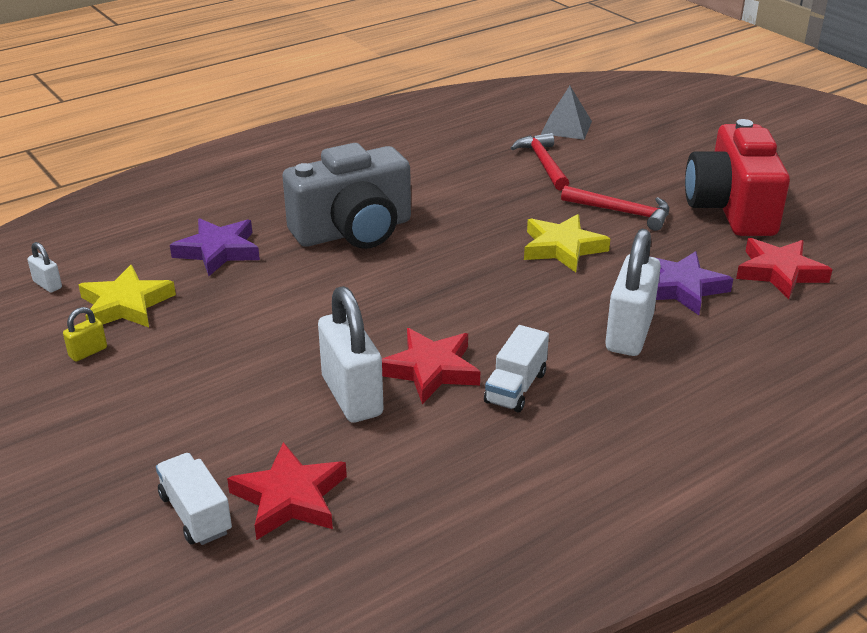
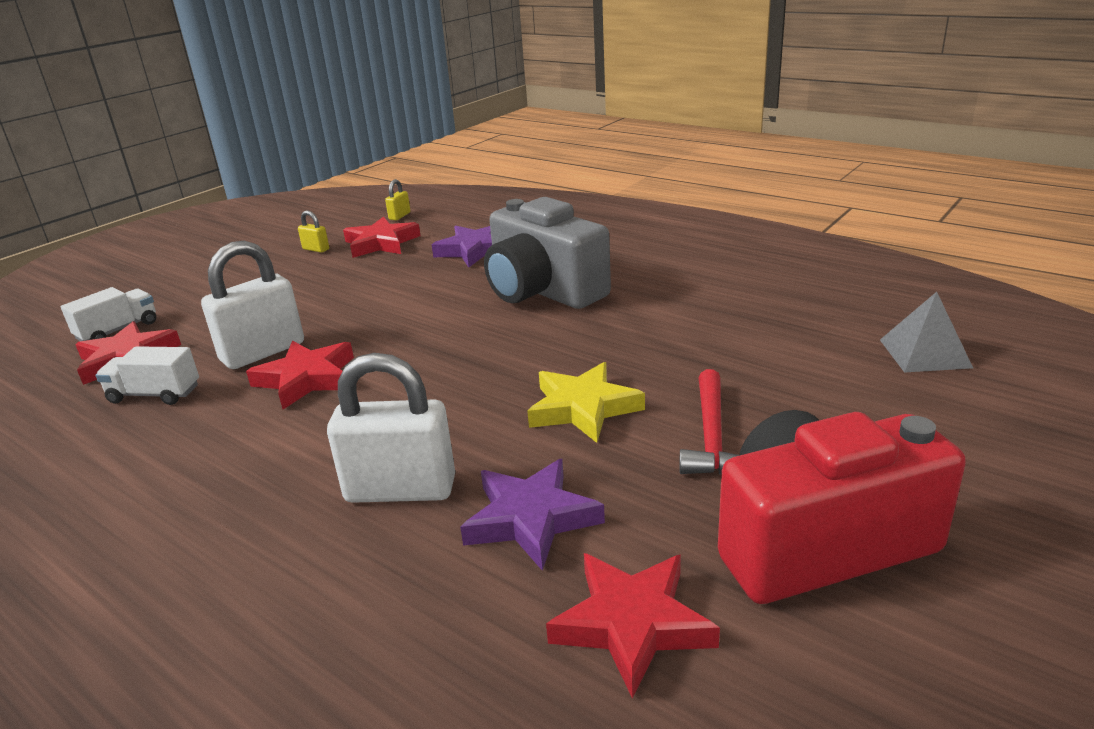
camera: 75 degrees right, 5 degrees down
white padlock [27,242,62,293] -> yellow padlock [385,179,411,220]
yellow star [79,265,176,327] -> red star [343,216,421,258]
white truck [484,325,549,412] -> white truck moved to [96,346,199,405]
red hammer [511,133,569,191] -> none

